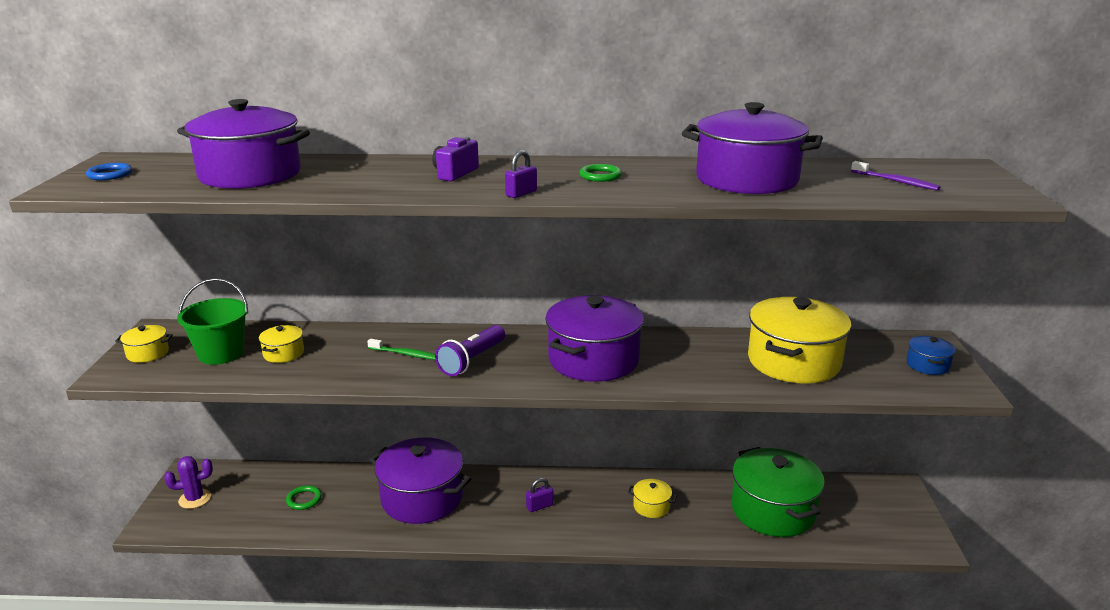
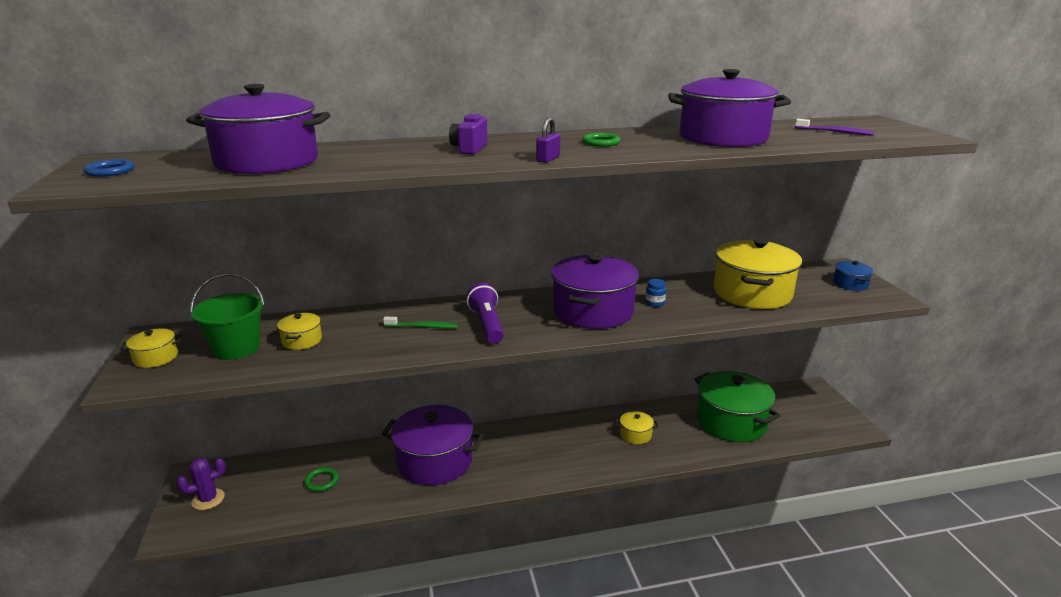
camera: 15 degrees left, 0 degrees up
purple flashlight [435,325,505,376] -> purple flashlight turned 150 degrees clockwise [467,283,504,344]
purple padlock [526,478,554,512] -> none
none -> blue jar [645,279,666,307]

